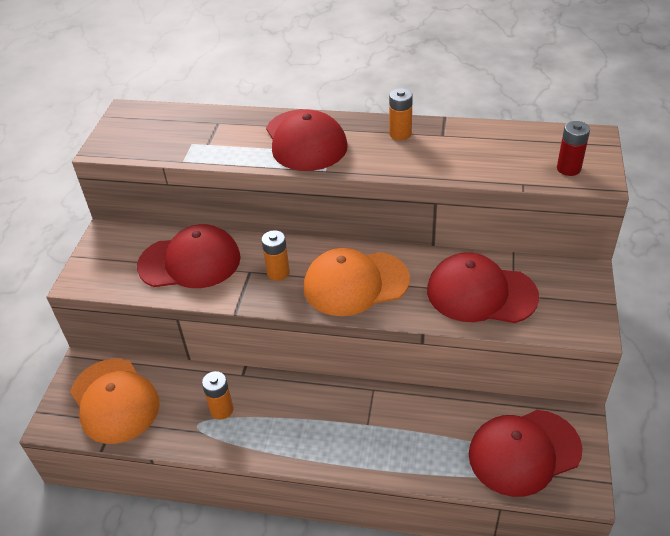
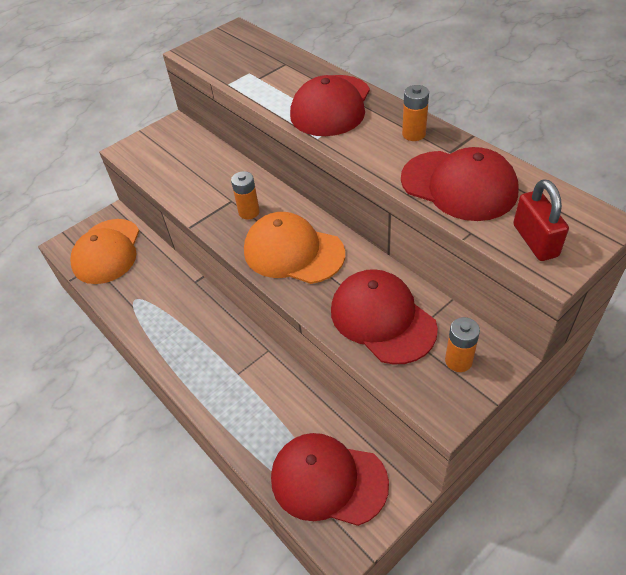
camera: 40 degrees right, 5 degrees up
red cap [137,224,241,288] -> red cap moved to [401,147,519,221]
orange battery [202,371,234,420] -> orange battery moved to [445,317,480,372]
red battery [557,121,590,176] -> red padlock [513,180,569,261]

